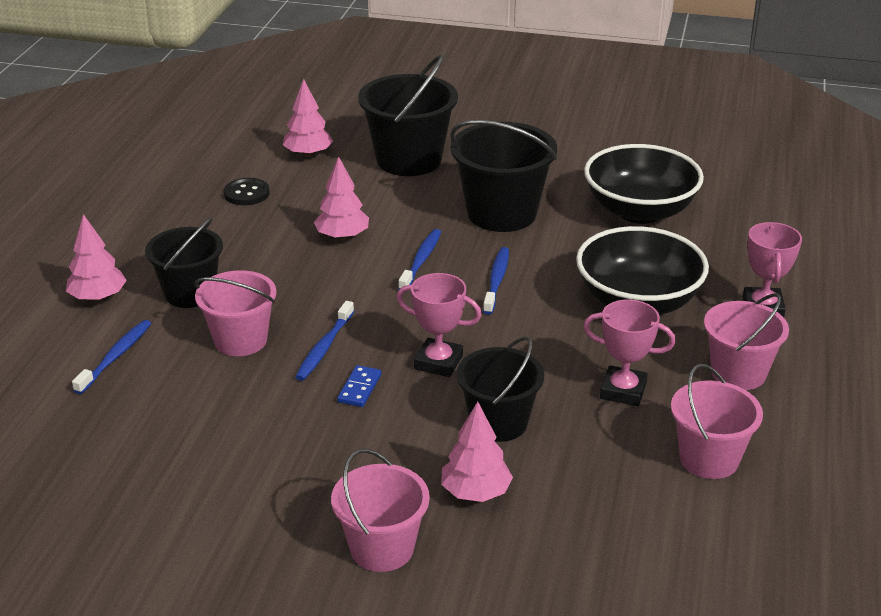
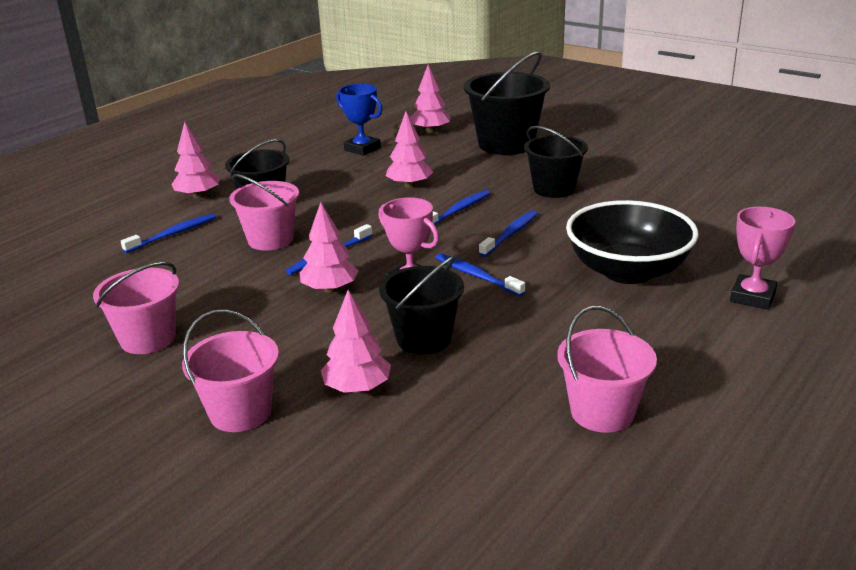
camera: 25 degrees right, 5 degrees down
black button [224,178,269,205] -> blue trophy [336,84,383,156]
blue domino [337,365,381,407] -> pink tree [300,202,358,293]
black bucket [450,120,557,232] -> black bucket [524,126,588,198], size x0.66
pink trophy [583,300,676,406] -> none
black bowl [584,144,704,224] -> none
pink bucket [704,293,789,390] -> pink bucket moved to [93,262,179,354]
none -> blue toothbrush [435,253,525,297]

